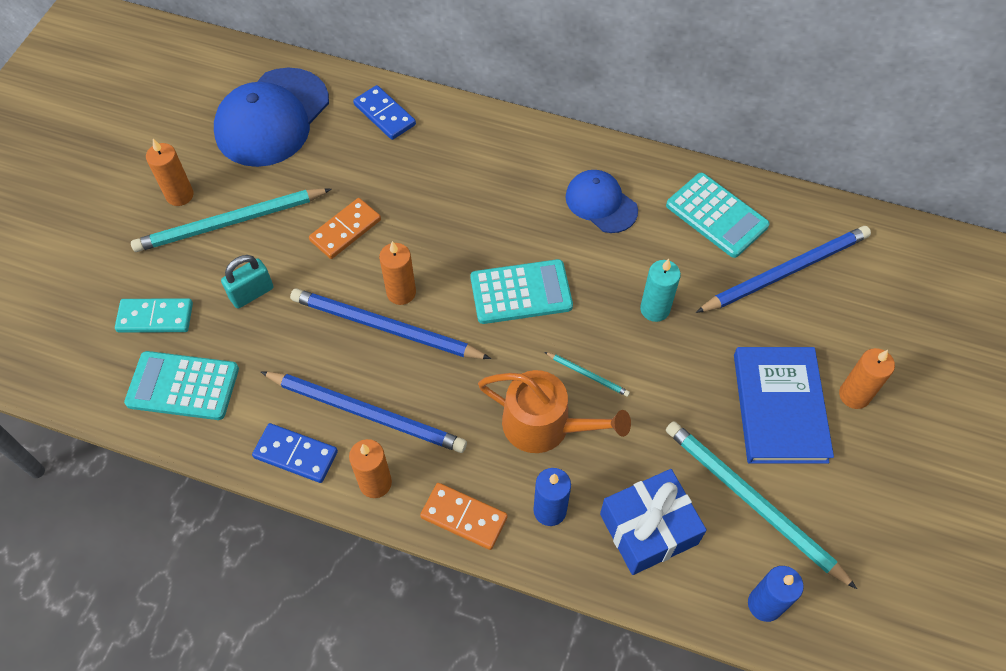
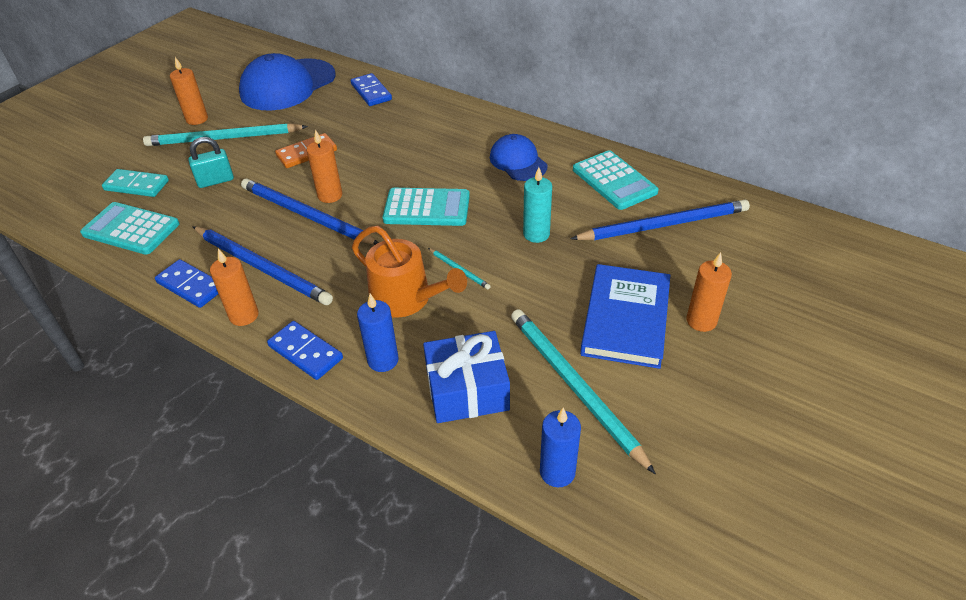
camera: 15 degrees right, 15 degrees down
orange domino [420,483,508,550] -> blue domino [267,321,343,380]

